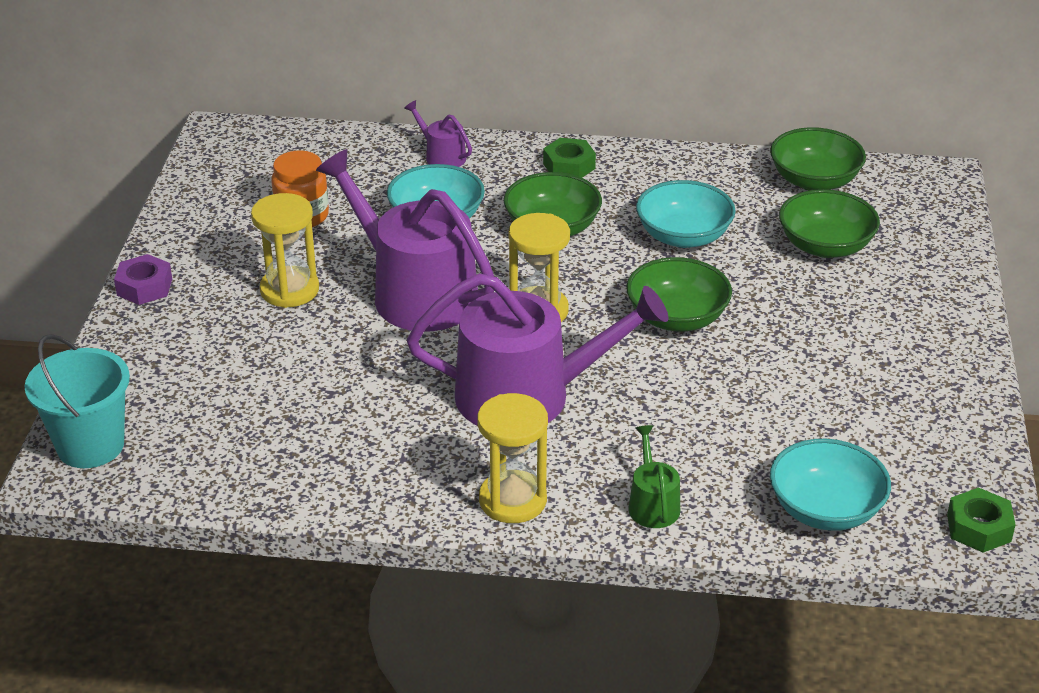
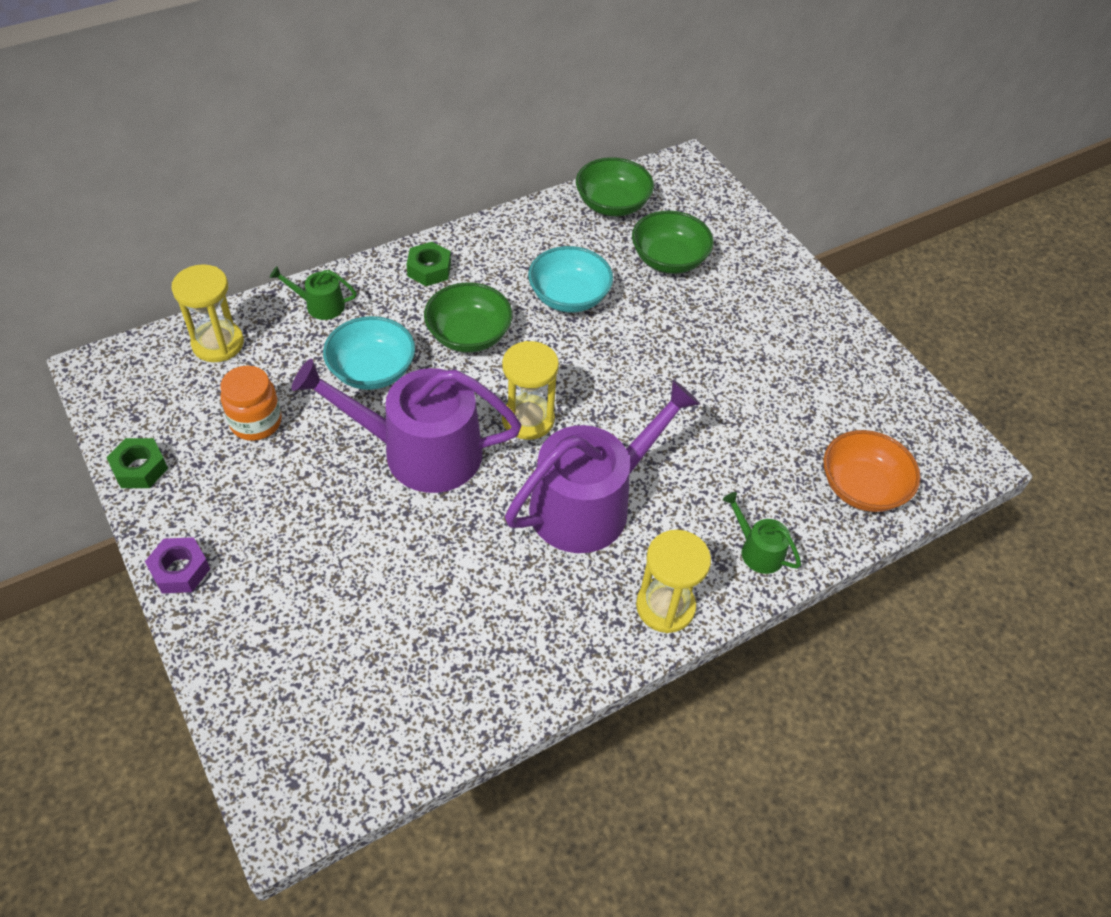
camera: 40 degrees left, 15 degrees up
turquoise bucket [25,334,130,468] -> none
yellow hourglass [251,193,319,308] -> yellow hourglass moved to [171,264,244,362]
purple watering can [404,100,472,167] -> green watering can [270,266,357,320]
green bowl [626,257,732,331] -> none
turquoise bowl [770,439,891,531] -> orange bowl [823,430,921,512]
green nut [947,487,1016,553] -> green nut moved to [106,438,168,488]

